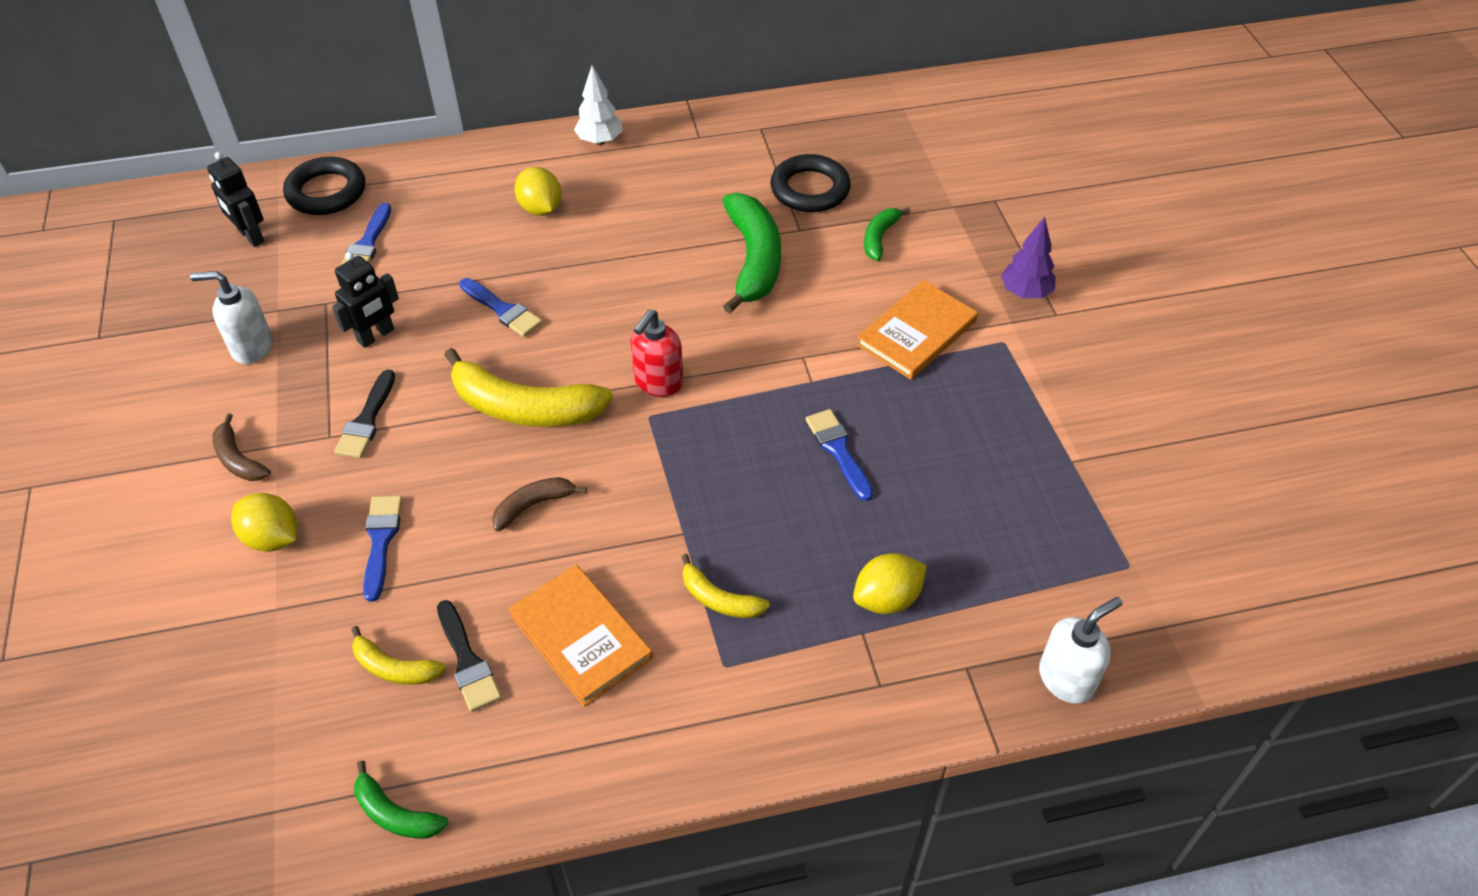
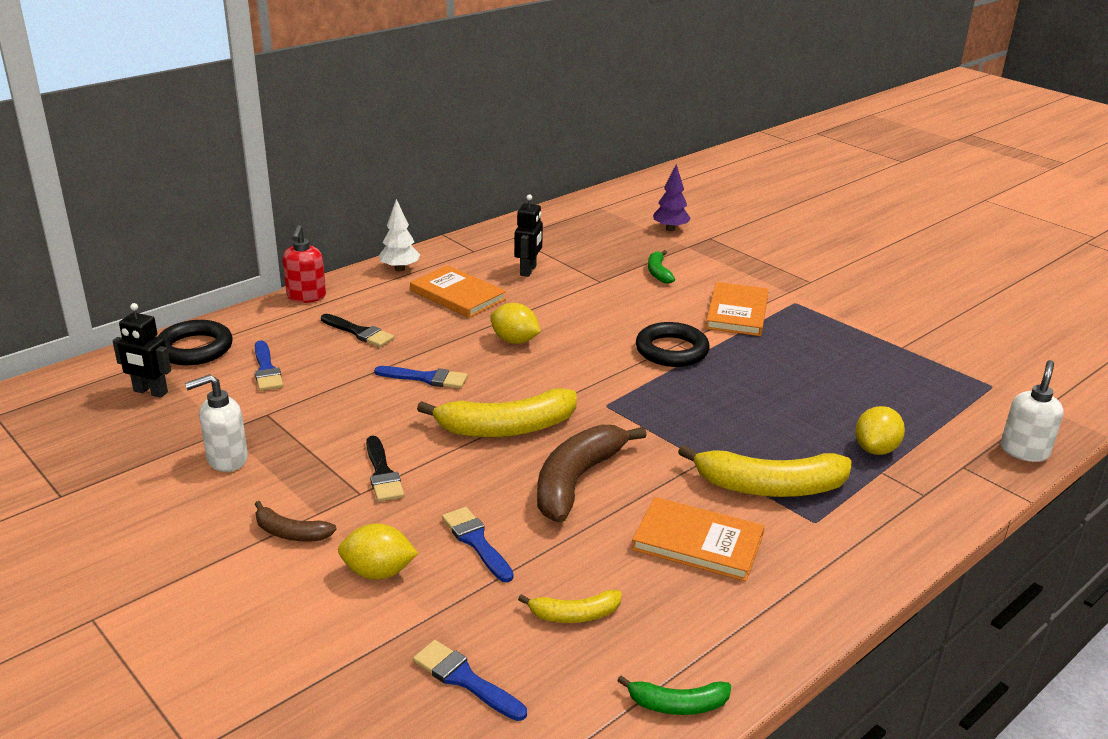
camera: 30 degrees left, 20 degrees down
black robot [332,252,399,348] -> black robot moved to [515,194,543,277]
black brush [437,600,502,712] -> black brush moved to [321,314,394,347]
brown banana [492,477,587,531] -> brown banana [537,425,647,522], size x1.94
yellow lemon [515,167,562,216] -> yellow lemon moved to [490,303,541,344]
red soap dispenser [631,309,683,397] -> red soap dispenser moved to [283,225,326,303]
yellow banana [681,554,770,618] -> yellow banana [678,445,852,497], size x1.94
green banana [723,193,781,314] -> none
black ring [771,154,851,212] -> black ring moved to [636,322,710,367]
blue brush [806,409,873,501] -> blue brush moved to [413,640,527,721]
purple tree [1001,217,1056,298] -> purple tree moved to [653,164,691,231]
none -> orange book [410,265,506,318]

